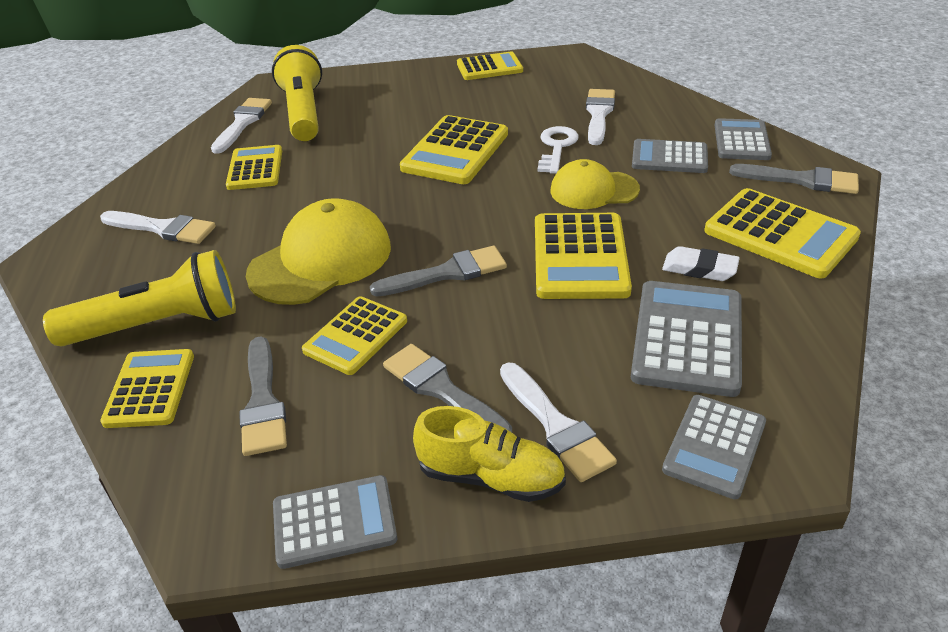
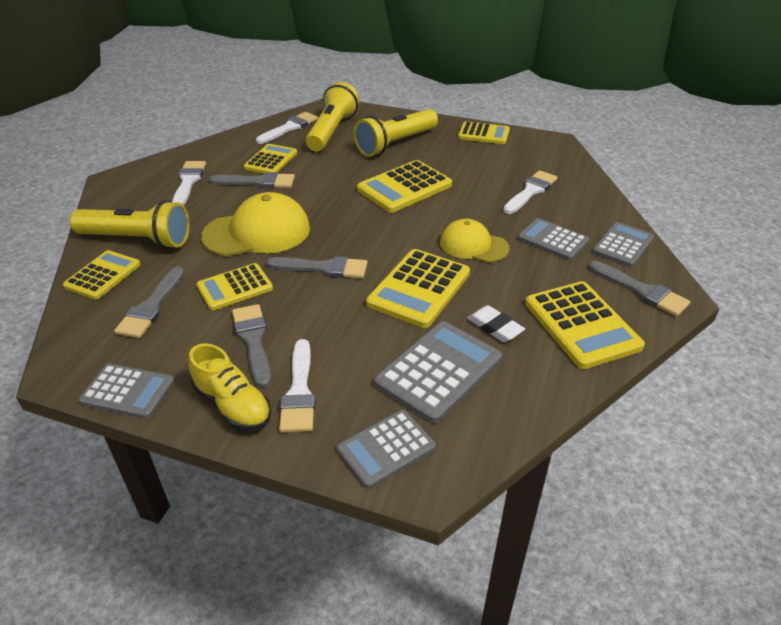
camera: 25 degrees right, 0 degrees up
white brush [100,211,216,244] -> white brush turned 135 degrees counterclockwise [172,161,206,206]
white key [538,126,579,174] -> none
none -> grey brush [209,172,295,188]
none -> yellow flashlight [353,109,438,157]

